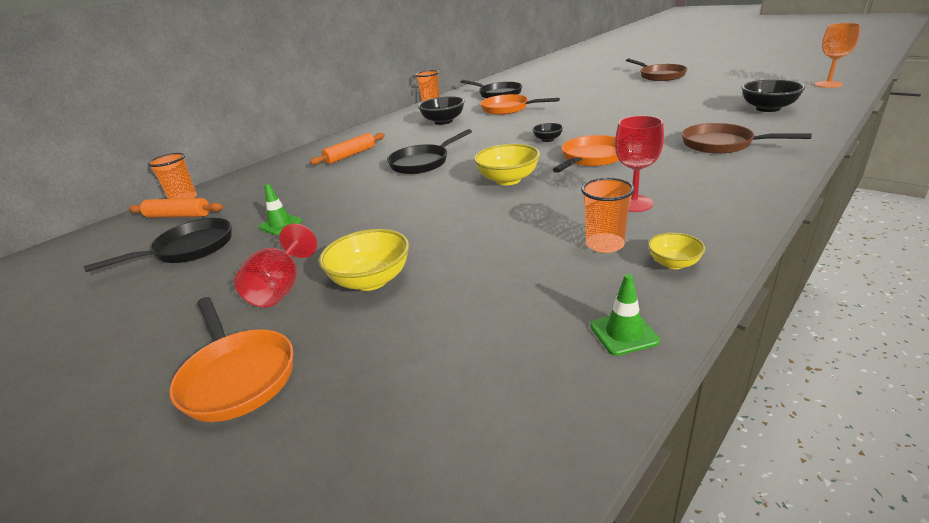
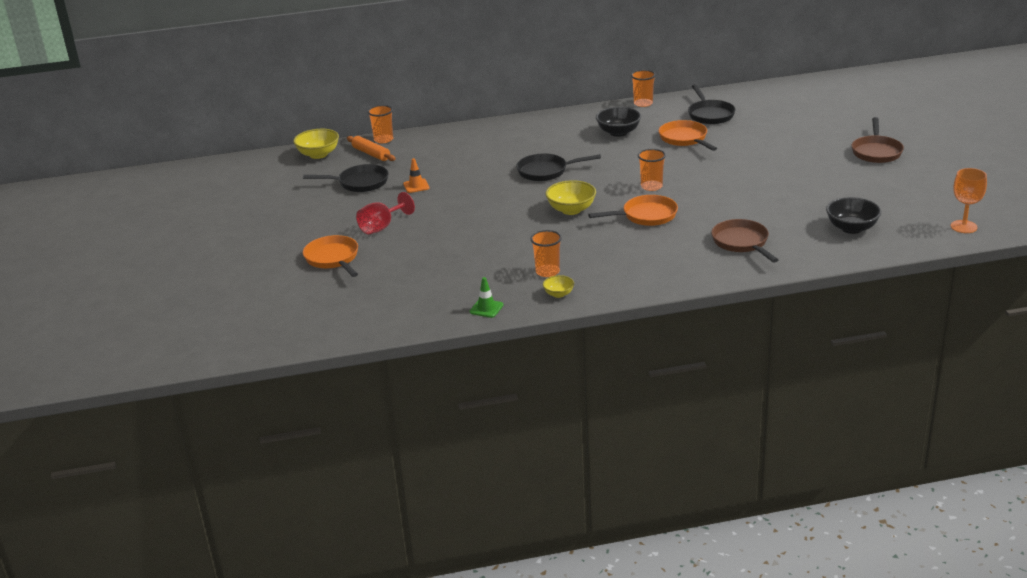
camera: 35 degrees right, 0 degrees up
orange pan [169,297,293,422] -> orange pan turned 150 degrees clockwise [303,235,358,277]
green traffic cone [258,184,302,235] -> orange traffic cone [403,158,430,193]
orange rolling pin [310,133,385,165] -> none
yellow bowl [319,229,409,291] -> yellow bowl moved to [293,129,339,159]
black bowl [532,123,563,142] -> orange cup [638,149,666,191]
red goblet [615,116,664,212] -> none

